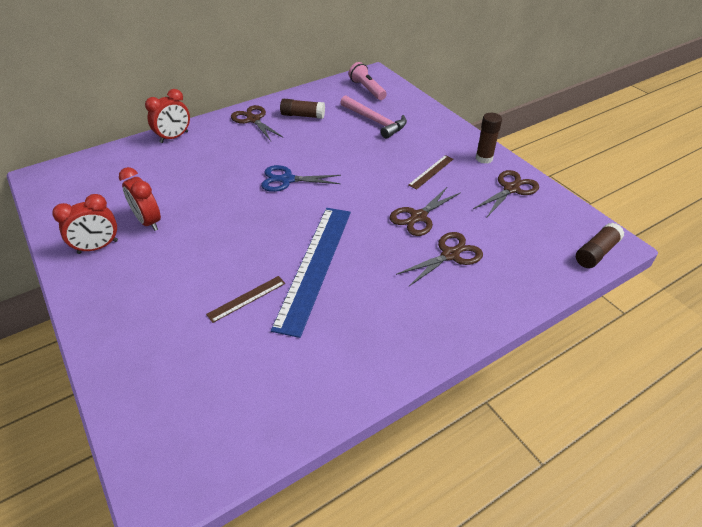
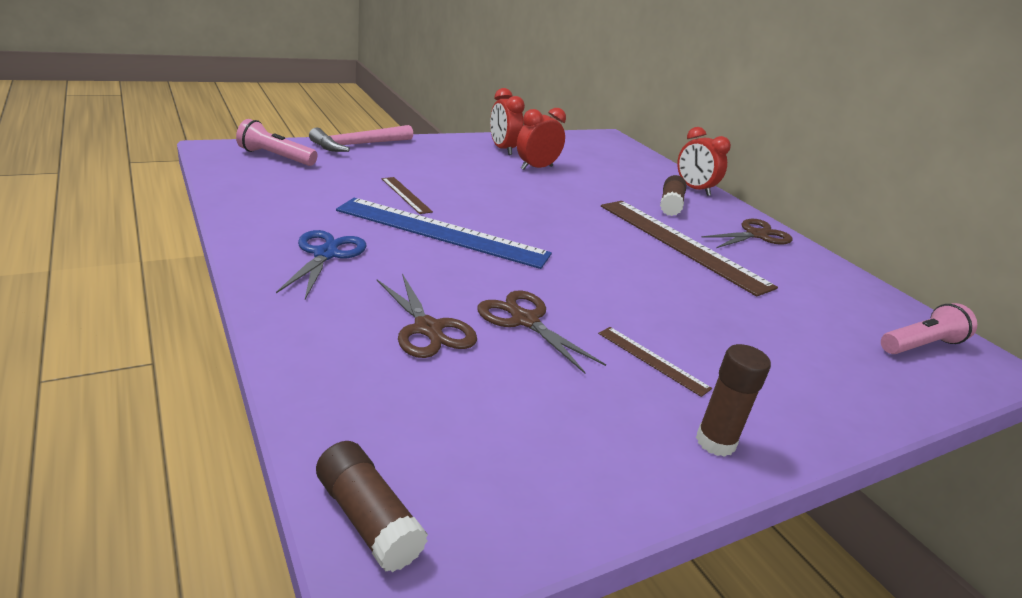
camera: 90 degrees right, 15 degrees down
blue scissors [261,165,341,192] -> blue scissors moved to [276,230,367,299]
brown glue stick [280,99,325,119] -> brown glue stick moved to [660,175,686,216]
pink hammer [340,95,407,139] -> pink hammer moved to [309,125,413,152]
brown scissors [473,170,539,217] -> none
none -> pink flashlight [236,119,317,166]
none -> brown ruler [601,201,778,297]

